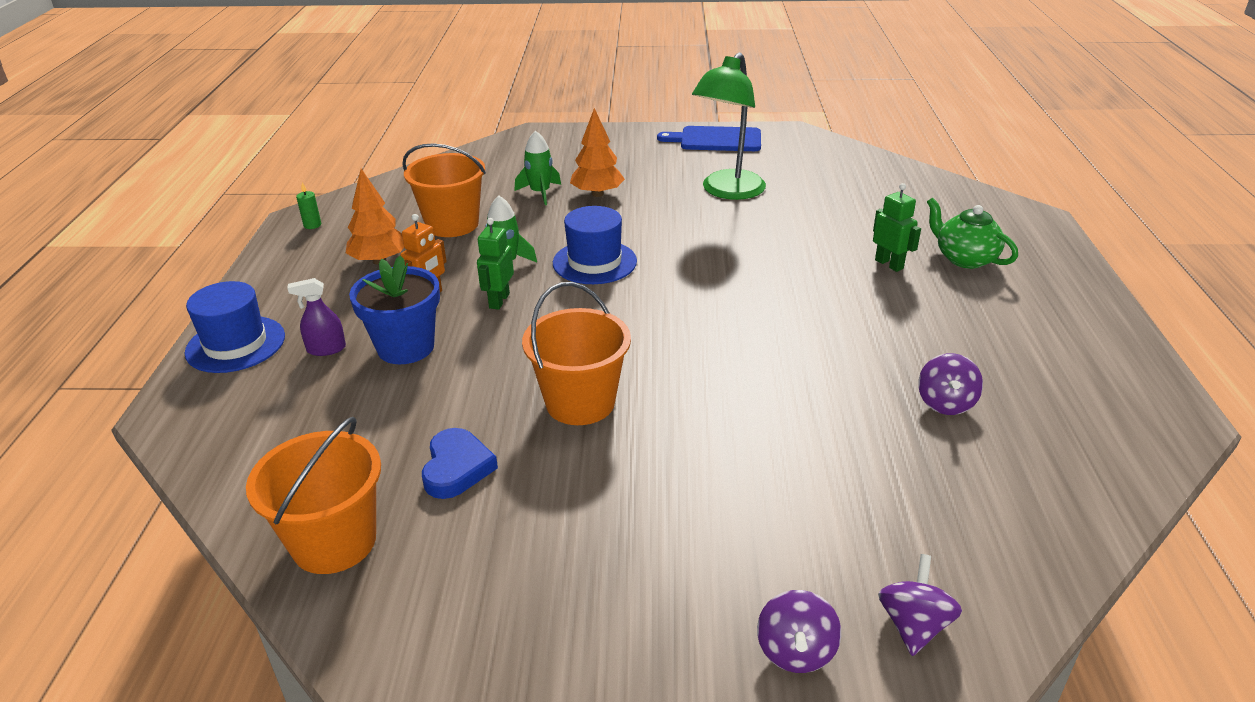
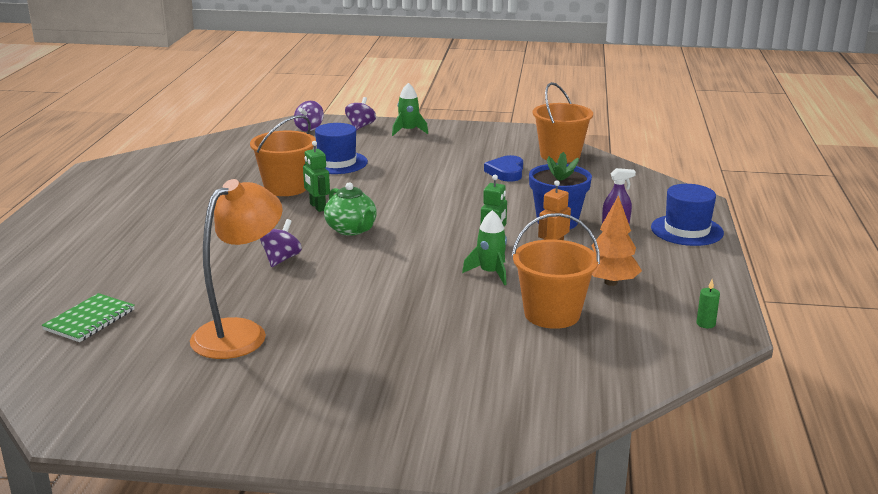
camera: 175 degrees left, 10 degrees down
green rocket [515,131,561,205] -> green rocket moved to [392,83,428,136]
orange bucket [522,282,631,425] -> orange bucket moved to [250,115,316,196]
blue hat [553,206,637,284] -> blue hat moved to [315,123,368,174]
orange tree [570,108,625,197] -> none
blue cutting board [657,126,761,151] -> none
green lamp [692,52,766,200] -> orange lamp [190,179,283,359]
green robot [873,183,921,272] -> green robot moved to [303,141,330,212]
purple spinning top [918,353,983,415] -> purple spinning top moved to [260,219,302,267]
green teapot [927,198,1018,269] -> green teapot moved to [324,182,377,236]
none -> green notebook [41,293,135,342]

